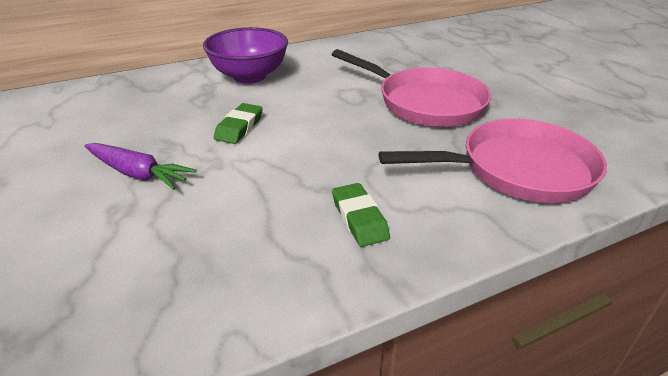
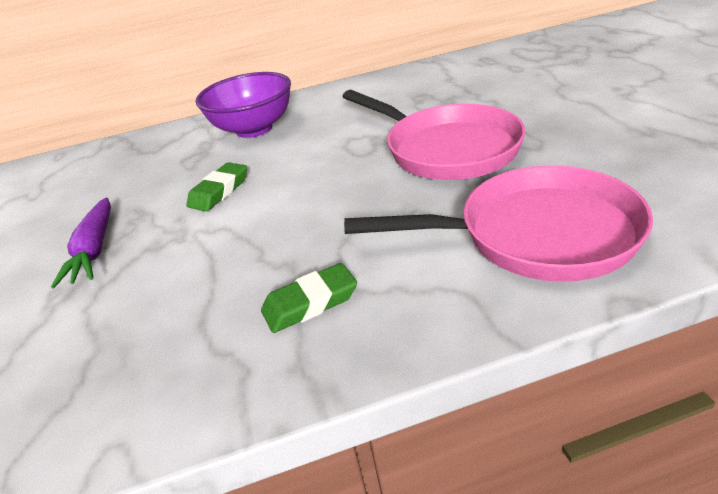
camera: 15 degrees right, 0 degrees up
purple carrot [84,143,197,190] -> purple carrot turned 45 degrees clockwise [51,198,111,288]
green eraser [332,183,390,247] -> green eraser turned 75 degrees clockwise [261,263,357,333]

